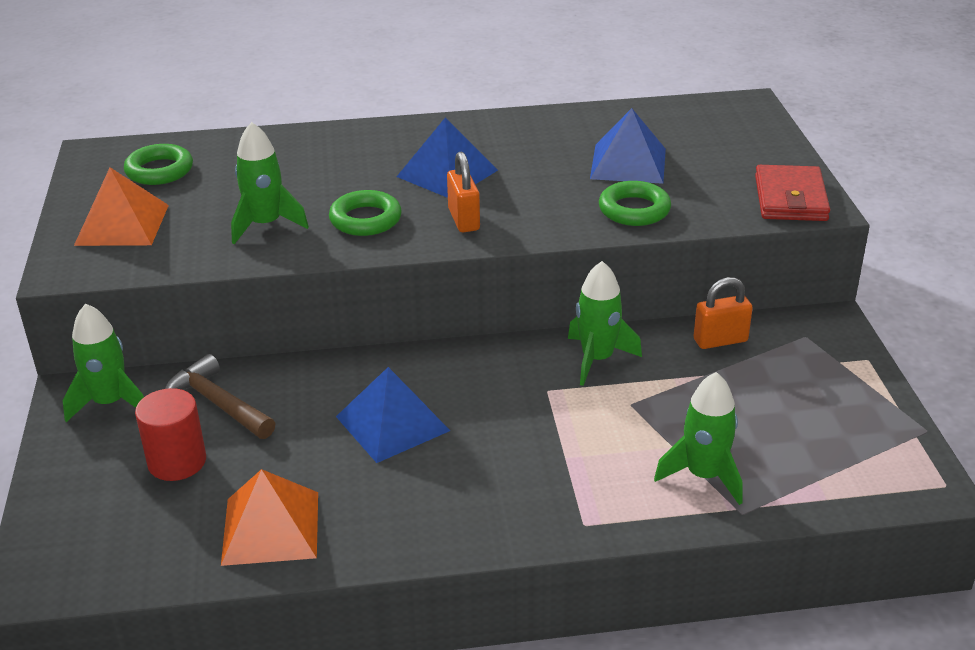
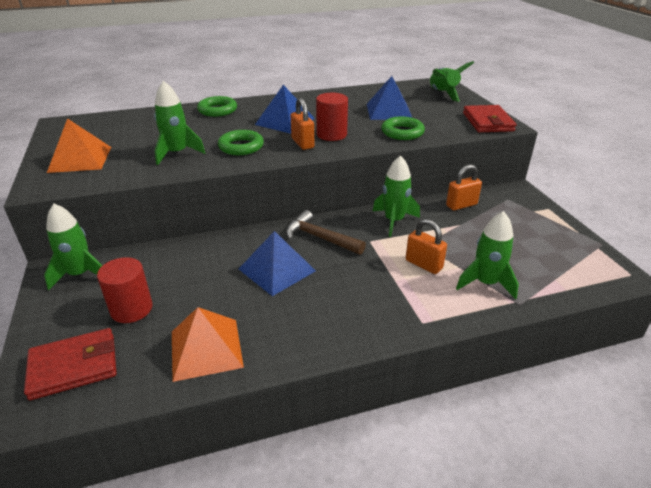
camera: 10 degrees left, 0 degrees up
green ring [124,144,193,185] -> green ring moved to [197,96,237,117]
brown hammer [165,354,276,439] -> brown hammer moved to [286,210,366,255]
none -> red wallet [24,328,117,400]
none -> red cylinder [316,93,348,141]
none -> orange padlock [406,219,447,274]
none -> green rocket [430,61,474,102]

